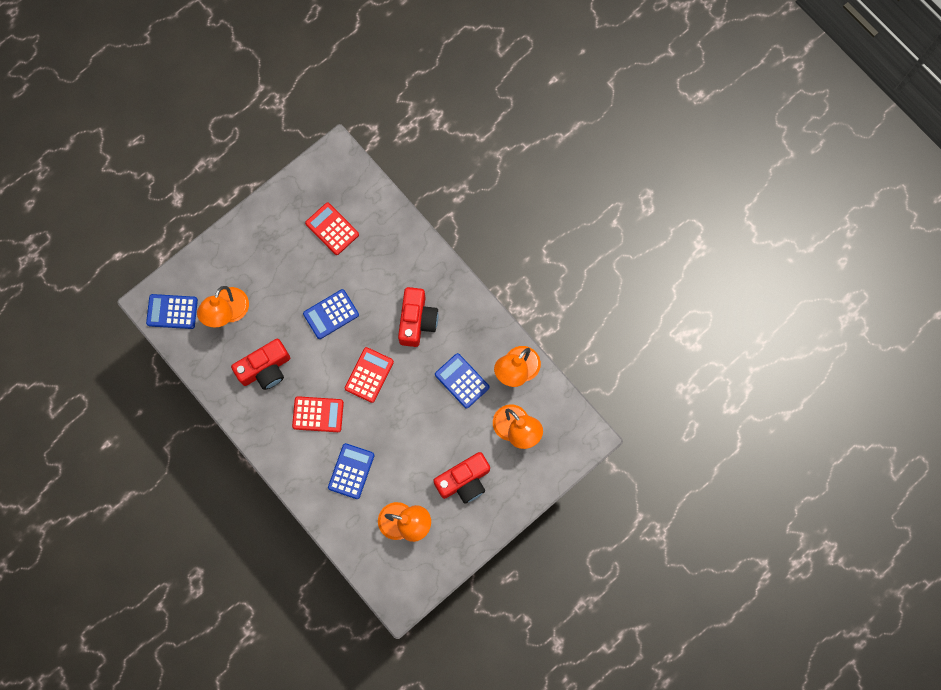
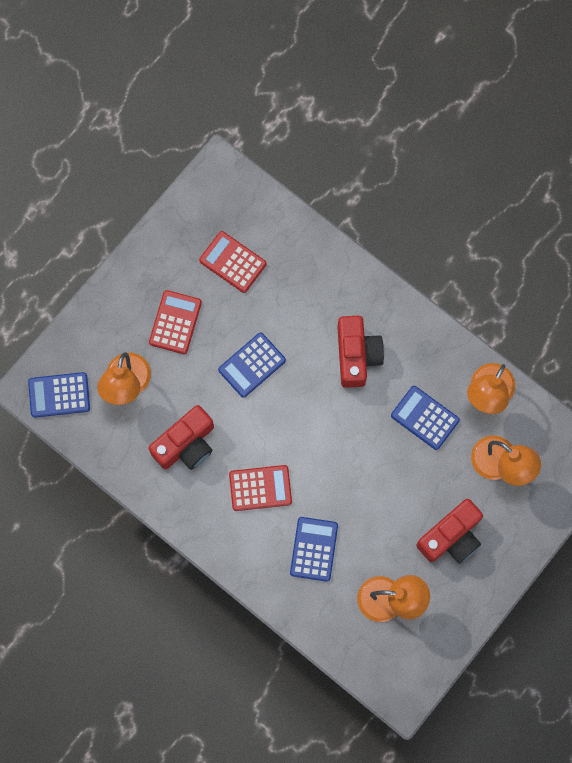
camera: 10 degrees left, 0 degrees up
red calculator [345,347,394,403] -> red calculator moved to [149,290,202,354]

